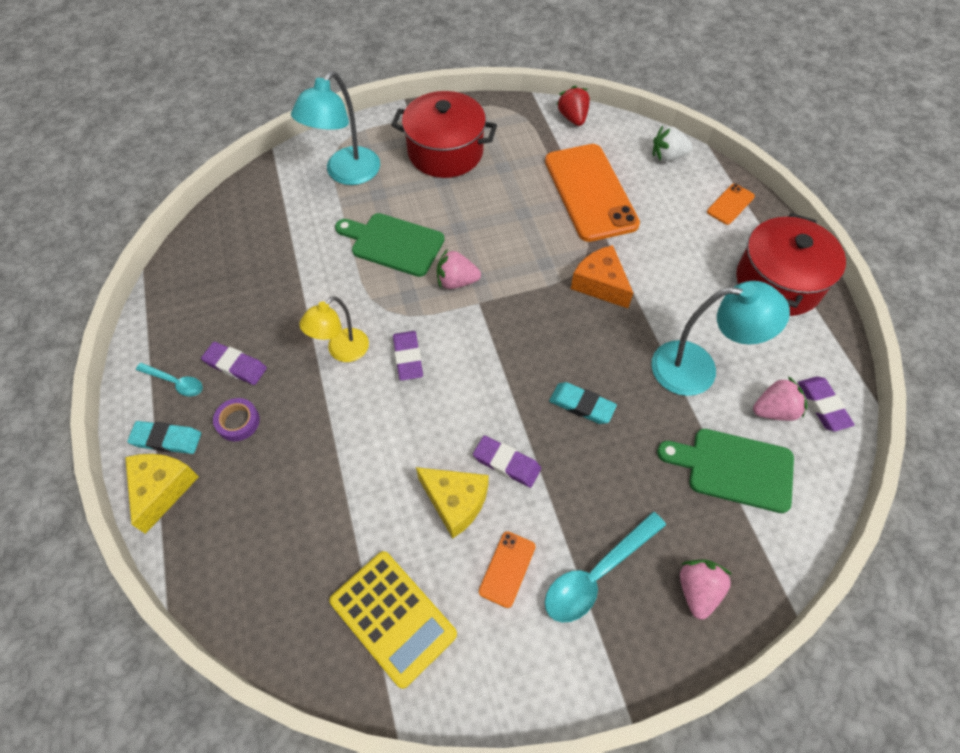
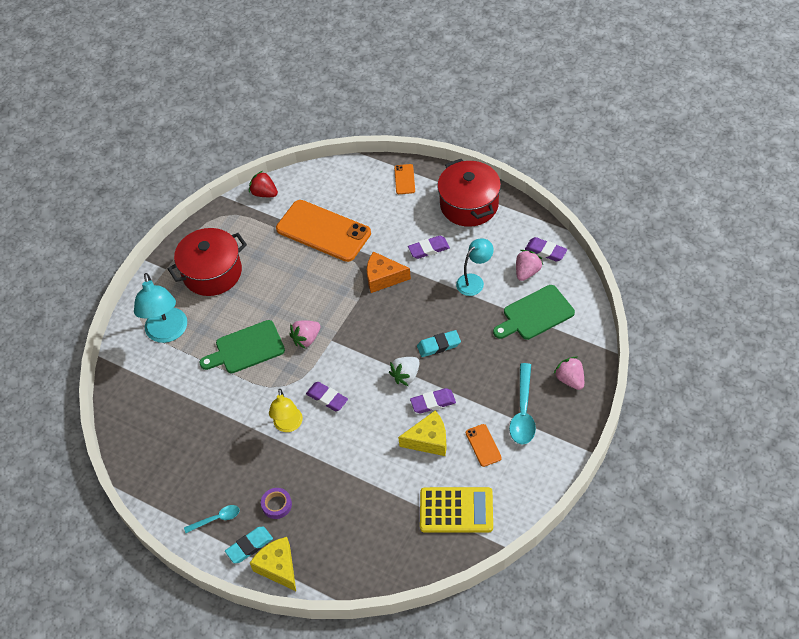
camera: 40 degrees left, 5 degrees down
purple eraser [201,342,267,385] -> purple eraser moved to [408,236,450,259]
turquoise lamp [651,281,790,396] -> turquoise lamp [456,239,494,296], size x0.64
white strawberry [653,125,693,162] -> white strawberry moved to [389,357,420,386]

